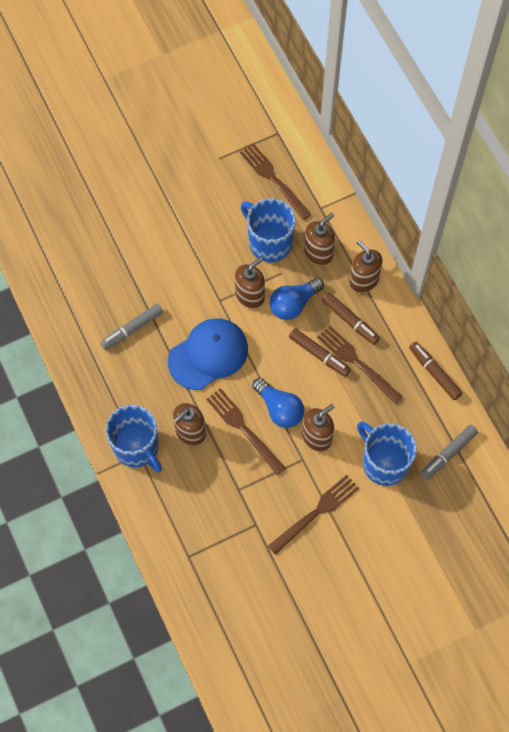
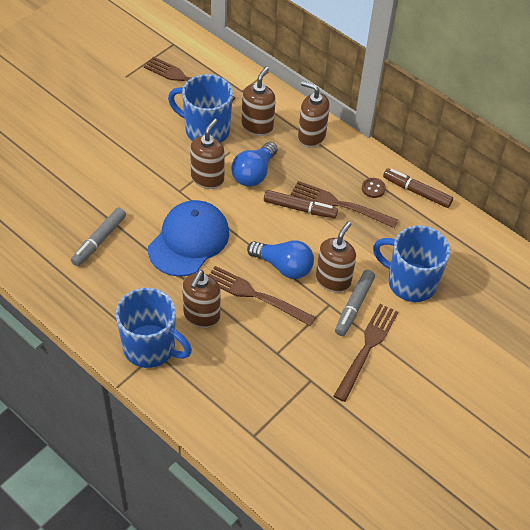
camera: 25 degrees left, 15 degrees down
brown marker [322,293,380,345] -> none
grey marker [421,425,478,480] -> grey marker moved to [335,270,375,336]
none -> brown button [362,178,386,198]

